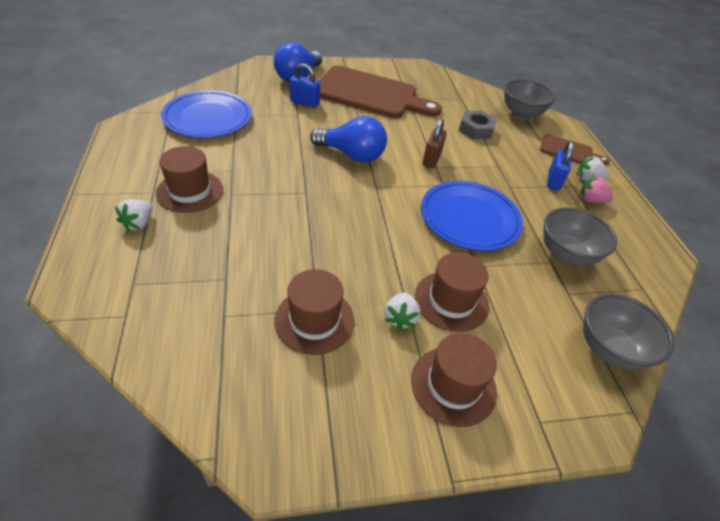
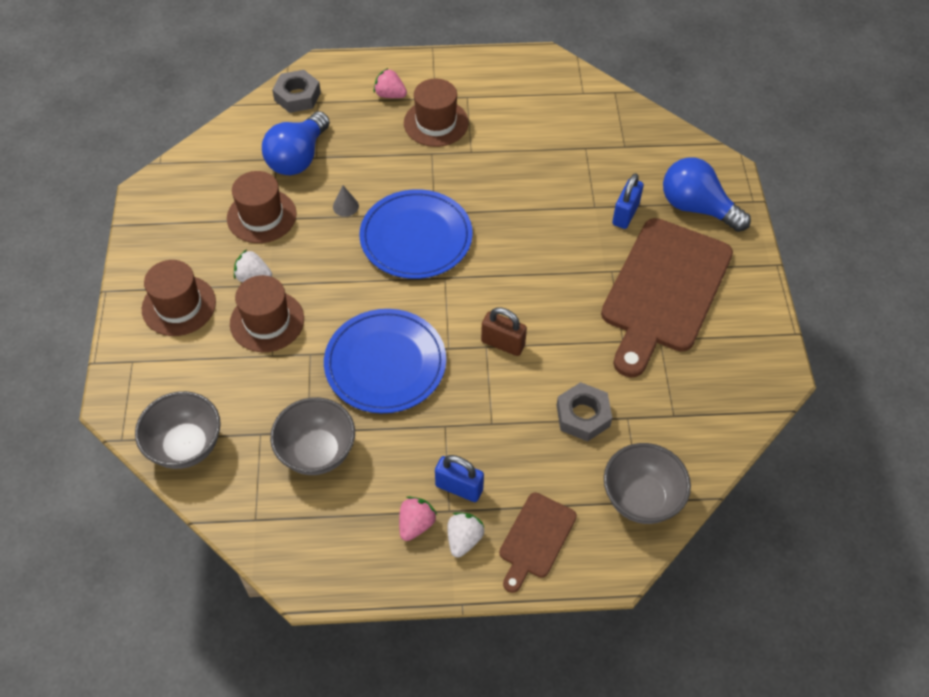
camera: 100 degrees right, 10 degrees up
white strawberry [115,199,152,231] -> pink strawberry [374,68,407,98]
blue plate [161,90,252,138] -> blue plate moved to [359,189,473,279]
blue light bulb [310,116,387,162] -> blue light bulb moved to [262,111,330,175]
none -> grey nut [272,70,321,113]
none -> grey cone [333,186,359,217]

